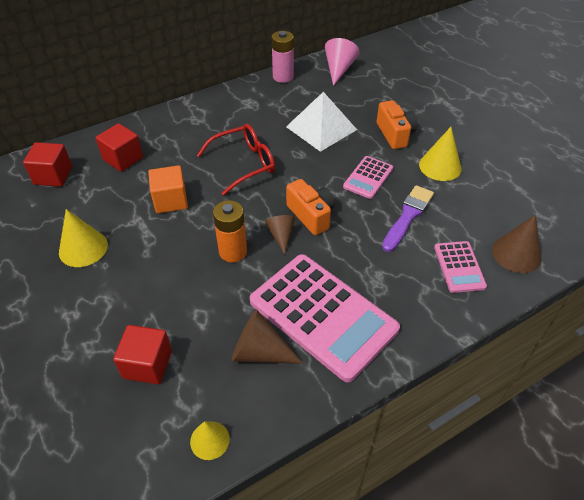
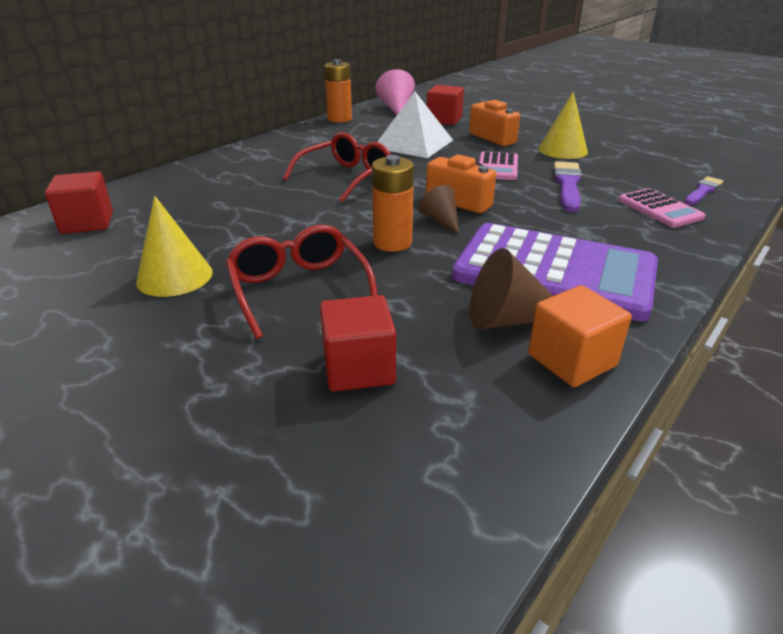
camera: 20 degrees left, 15 degrees down
red cube [96,123,143,172] -> red cube moved to [427,85,464,125]
orange cube [148,165,188,213] -> orange cube moved to [528,285,632,387]
yellow cone [190,421,230,460] -> none
pink calculator [250,254,400,382] -> purple calculator [452,223,658,322]
pink battery [272,31,294,83] -> orange battery [324,59,352,123]
brown cone [492,215,542,273] -> purple brush [685,177,723,205]
none -> red glasses [226,225,378,339]

